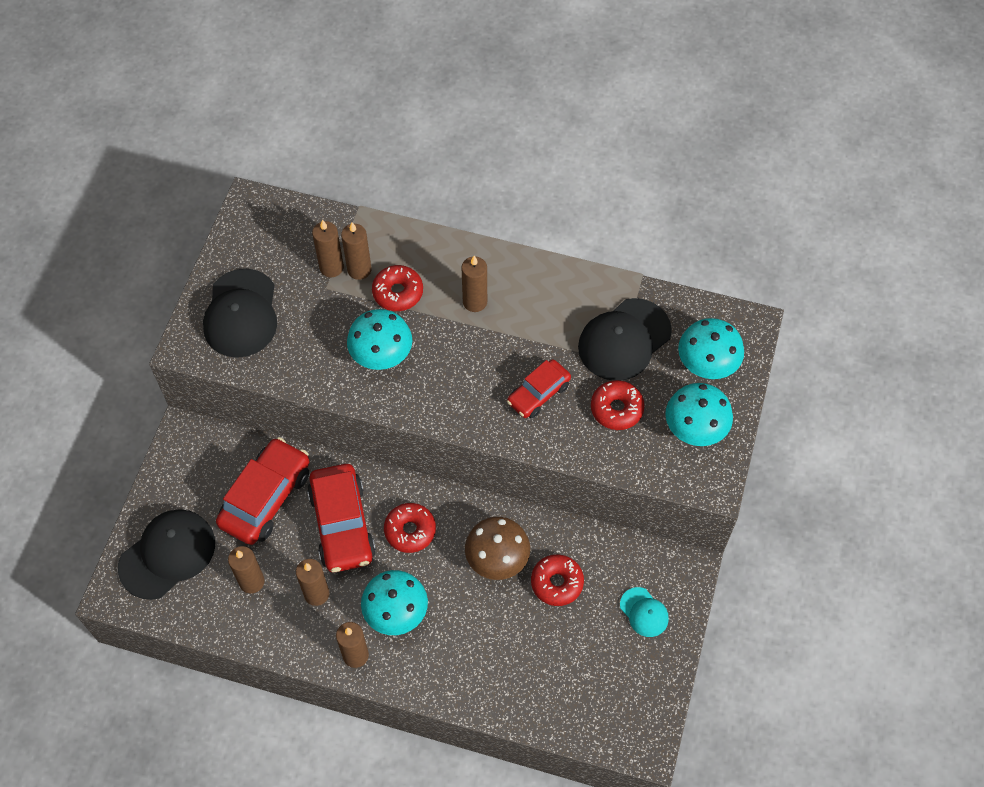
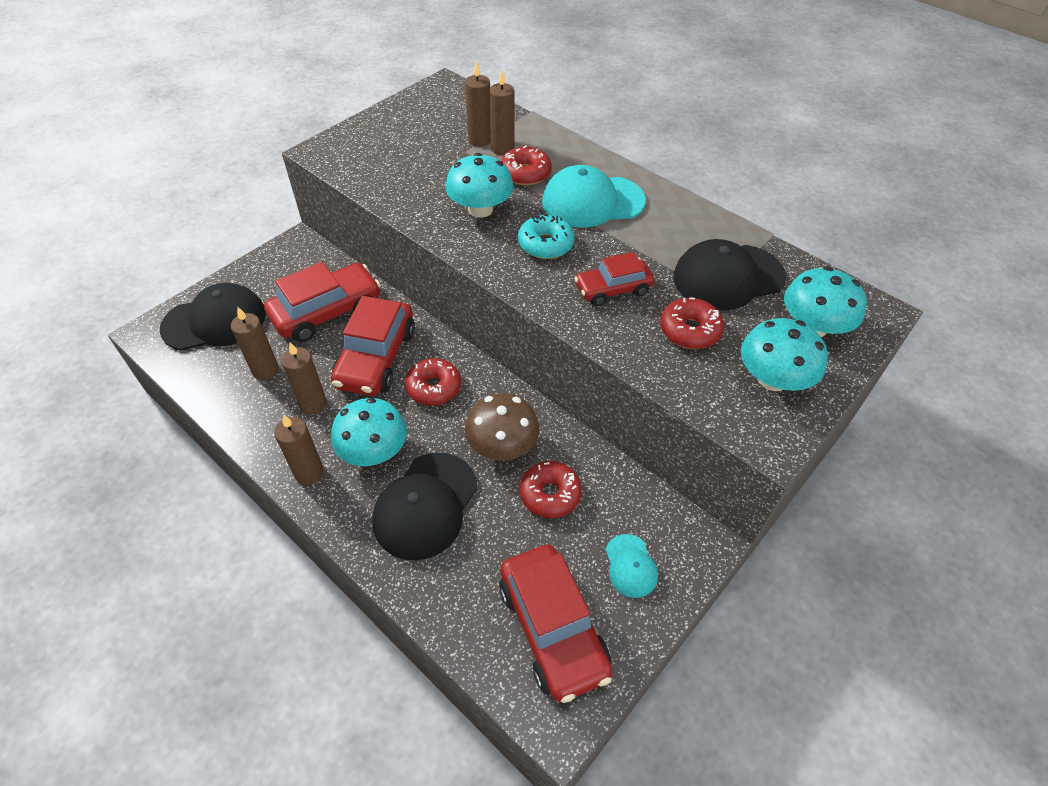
camera: 25 degrees right, 10 degrees down
black cap [203,268,277,358] -> black cap moved to [372,453,478,561]
brown candle [462,256,487,312] -> turquoise cap [542,165,646,228]
none -> red car [499,544,613,703]
none -> turquoise donut [518,214,575,259]

